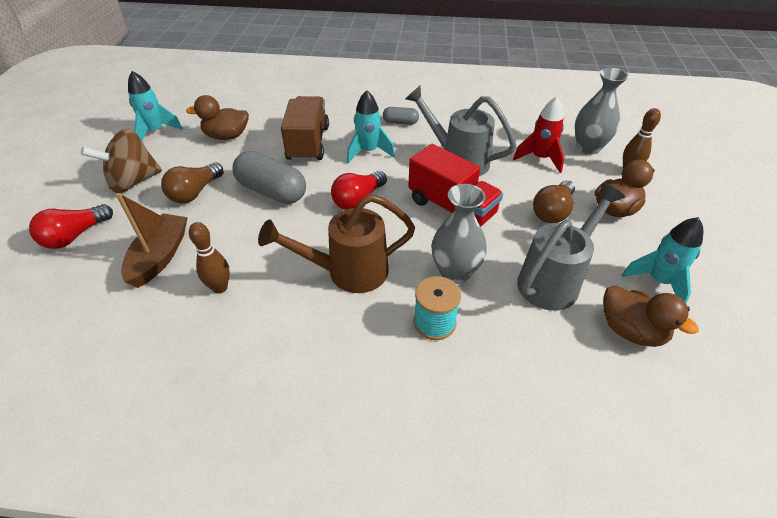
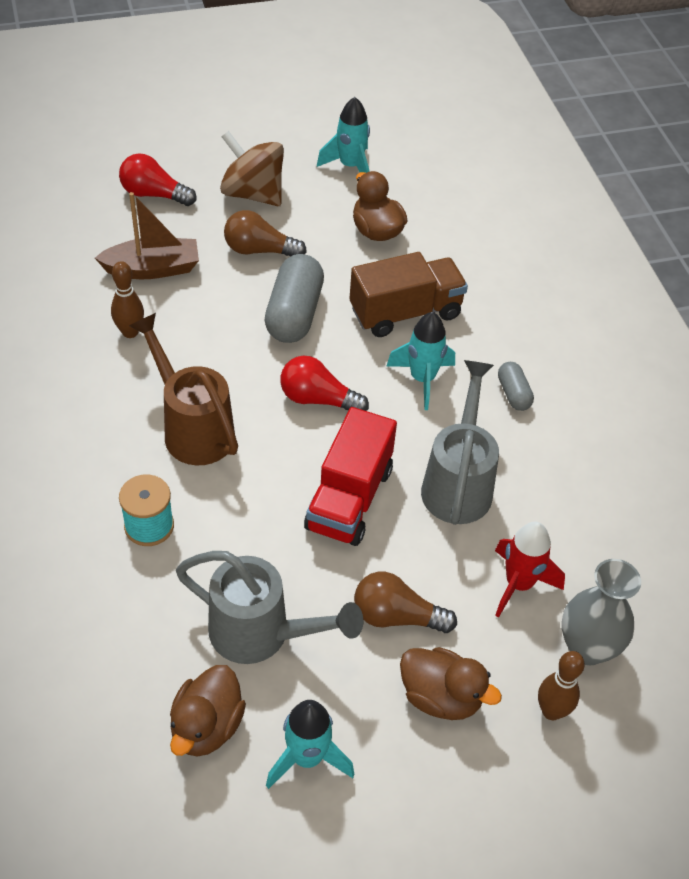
camera: 65 degrees right, 5 degrees up
grey vase [431,184,487,284] -> none

